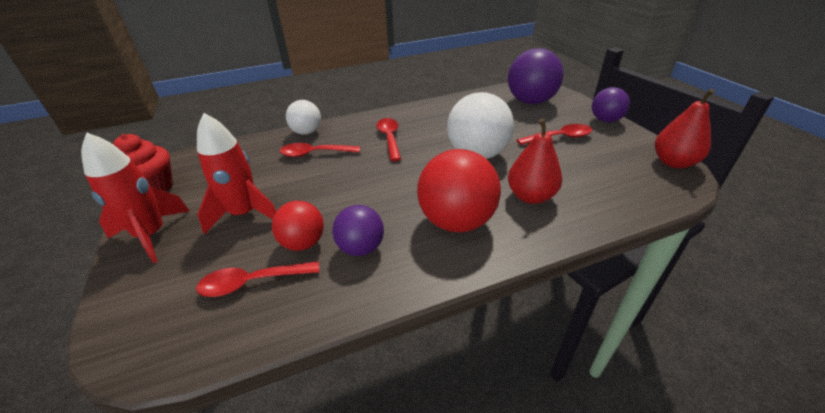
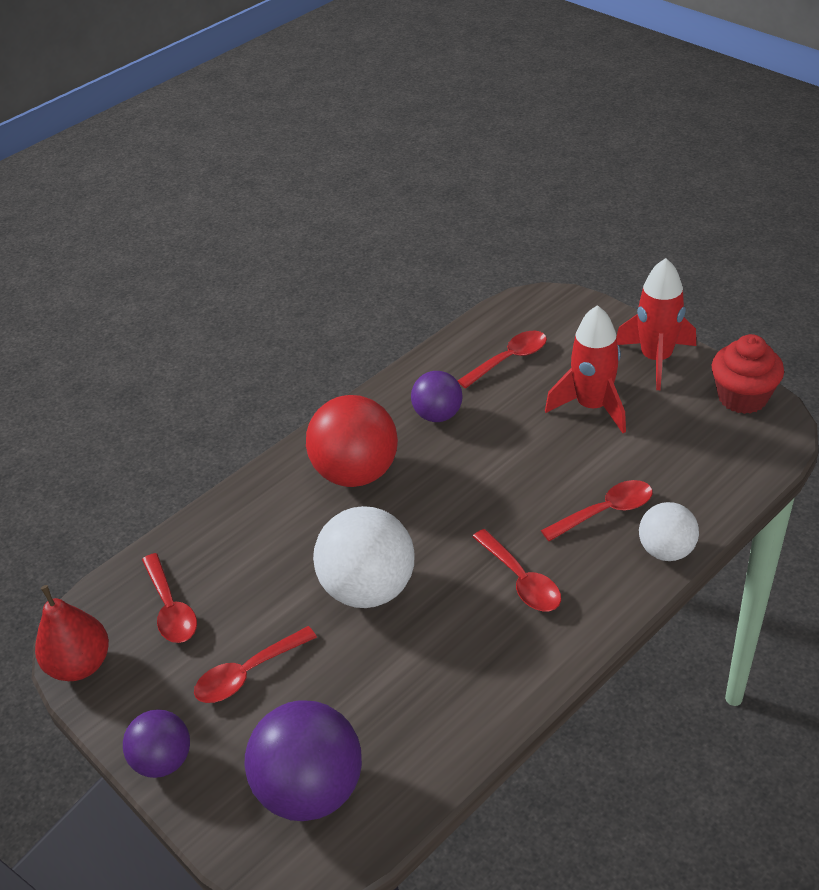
camera: 160 degrees right, 5 degrees up
red ball [272,201,324,251] -> none
red pear [508,118,562,204] -> none
none -> red spoon [142,553,197,643]

